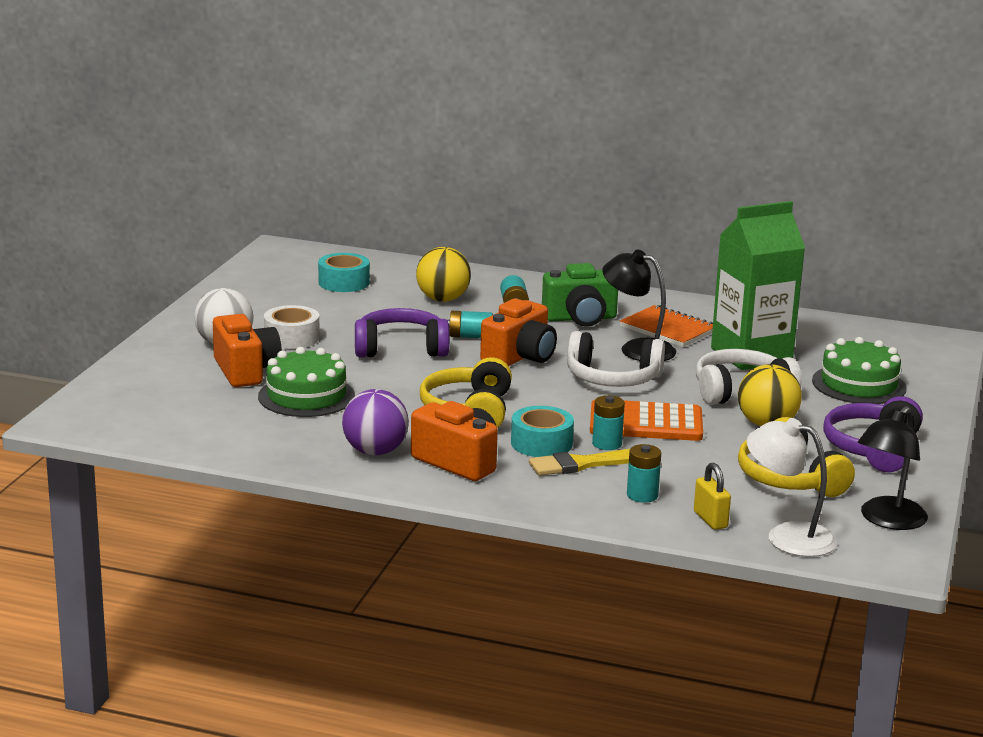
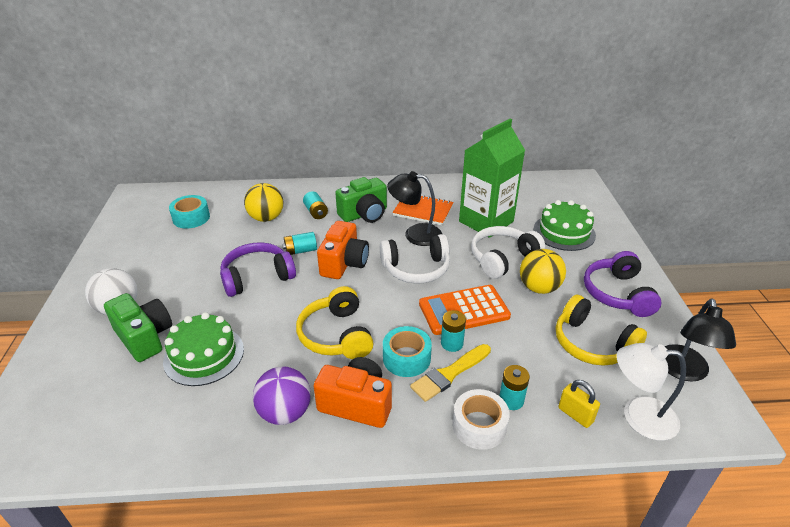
camera: 20 degrees left, 15 degrees up
orange camera [213,314,282,387] -> green camera [104,293,172,362]
white tape [264,305,320,349] -> white tape moved to [453,389,510,450]

